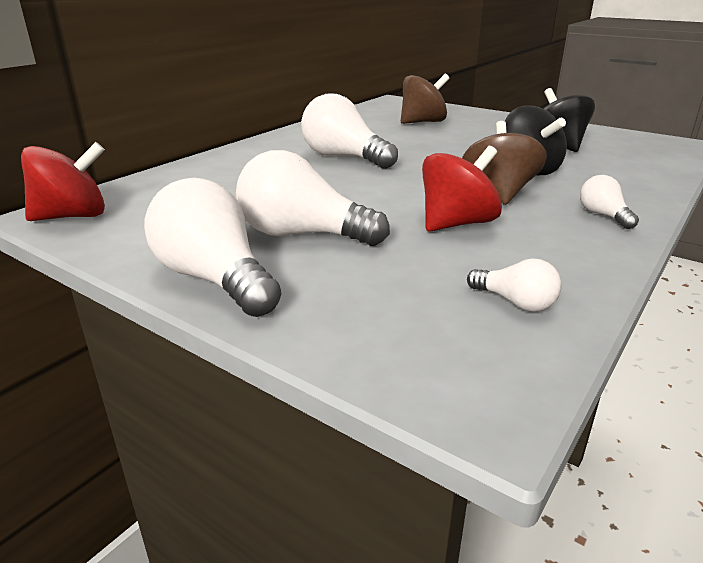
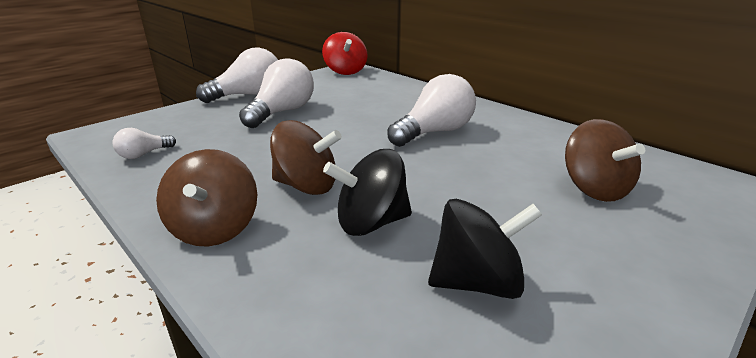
camera: 100 degrees right, 0 degrees up
red spinning top [422,146,502,232] -> none
white light bulb [580,175,639,229] -> brown spinning top [156,149,257,246]

